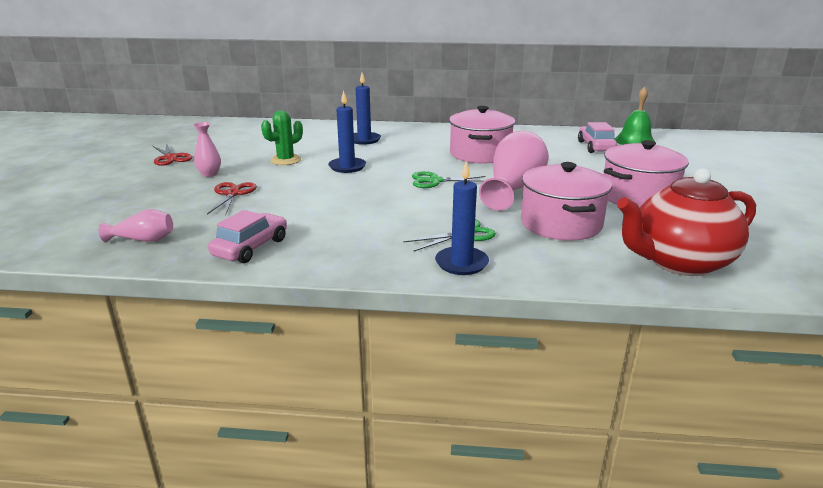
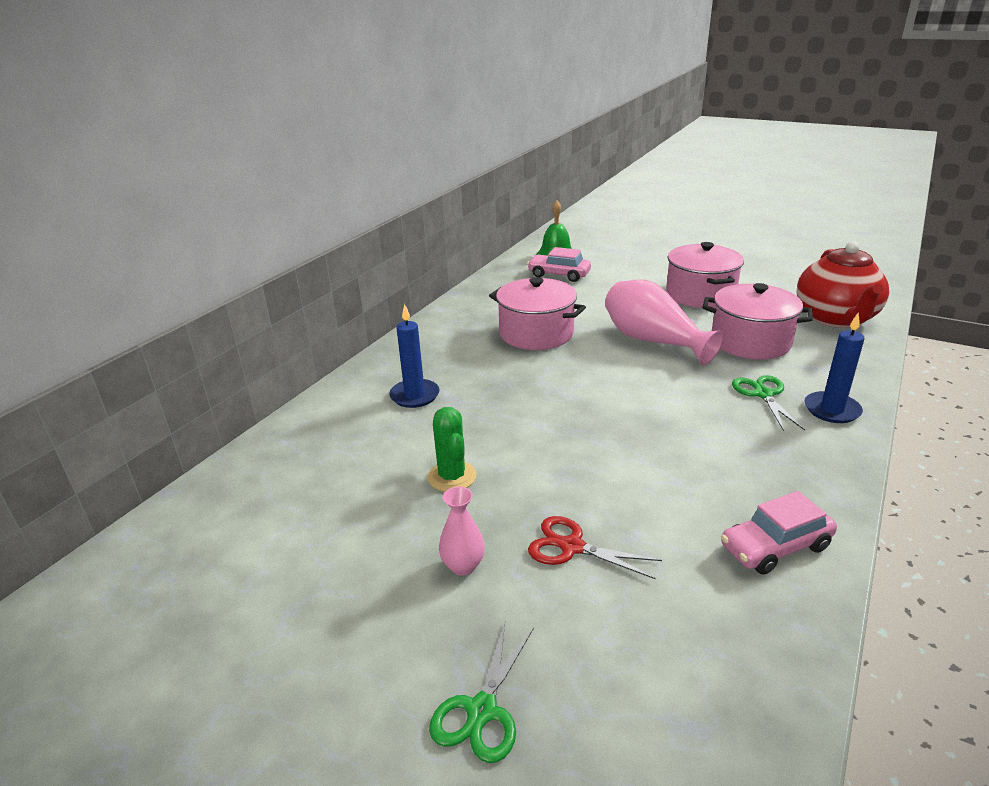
camera: 65 degrees left, 5 degrees up
pink vase [99,209,173,242] -> none
red scissors [153,143,192,166] -> none
pink car [208,210,287,263] -> pink car turned 75 degrees counterclockwise [721,491,837,575]
blue candle [328,90,366,173] -> none
green scissors [412,171,485,188] -> green scissors moved to [429,622,534,763]

